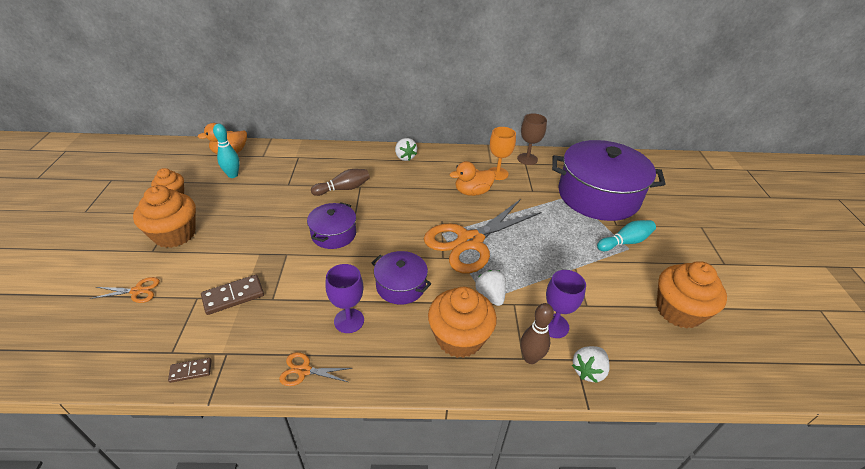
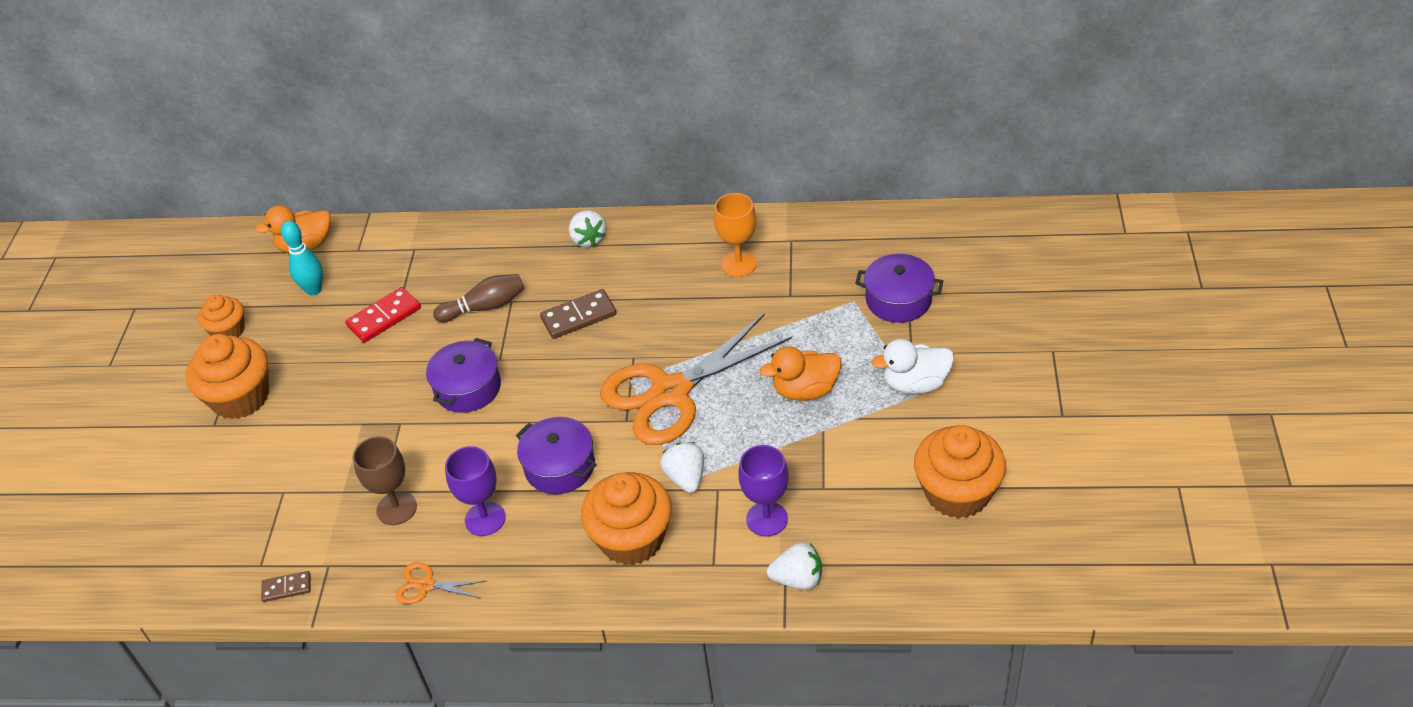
camera: 10 degrees right, 5 degrees up
orange scissors [90,277,160,303] -> none
brown domino [201,275,264,315] -> brown domino moved to [540,289,616,339]
orange duck [450,161,496,196] -> orange duck moved to [760,346,842,401]
brown goblet [517,113,547,165] -> brown goblet moved to [353,436,417,525]
brown bowling pin [520,303,554,364] -> none
purple pot [552,140,666,221] -> purple pot [855,254,943,323], size x0.49
white strawberry [572,346,610,383] -> white strawberry turned 135 degrees counterclockwise [767,542,822,590]
turquoise bowling pin [597,220,656,251] -> white duck [872,339,954,394]
none -> red domino [345,287,421,343]

